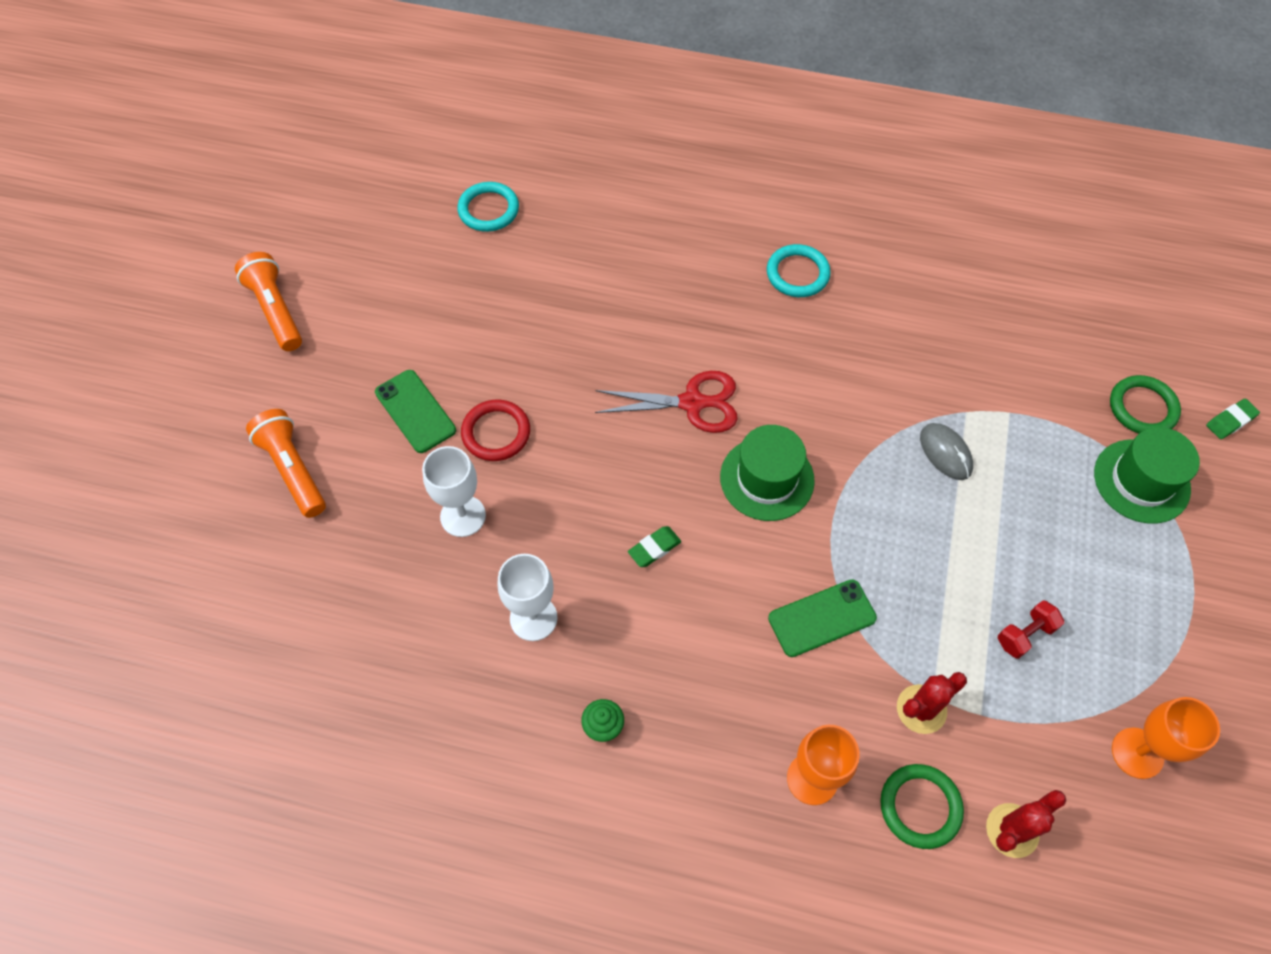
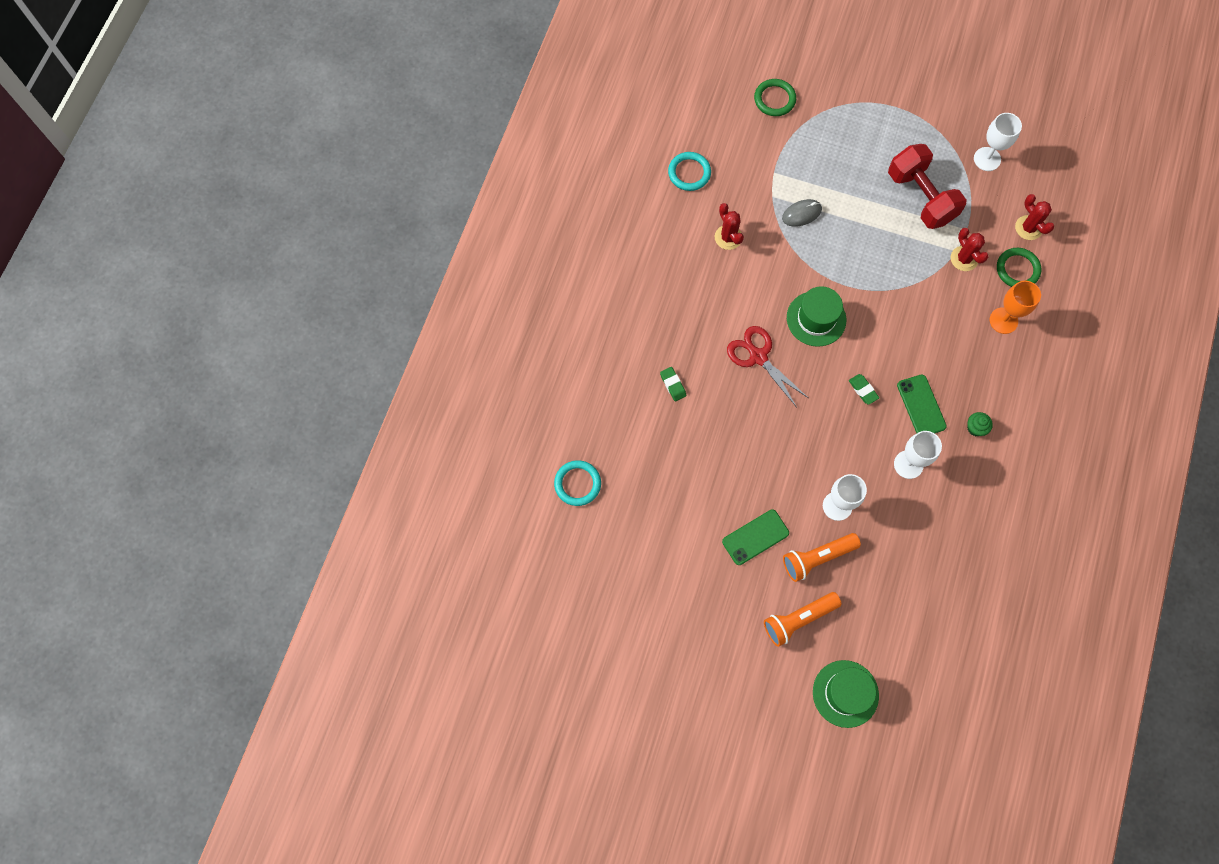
camera: 85 degrees left, 10 degrees up
orange flashlight [235,252,302,351] -> orange flashlight moved to [783,533,861,582]
red ring [461,399,530,461] -> none
red scissors [595,371,738,433] -> red scissors turned 45 degrees counterclockwise [727,326,808,408]
turquoise ring [767,244,831,297] -> turquoise ring moved to [668,152,711,191]
green phone [768,579,877,657] -> green phone moved to [897,375,947,433]
red dumbbell [998,600,1064,659] -> red dumbbell [888,144,967,229], size x2.29
green hat [1094,427,1200,524] -> green hat moved to [813,660,879,728]
orange goblet [1112,697,1220,779] -> white goblet [974,113,1022,171]
green eraser [1206,399,1260,439] -> green eraser moved to [660,367,687,401]
none -> red cactus [715,203,744,250]

